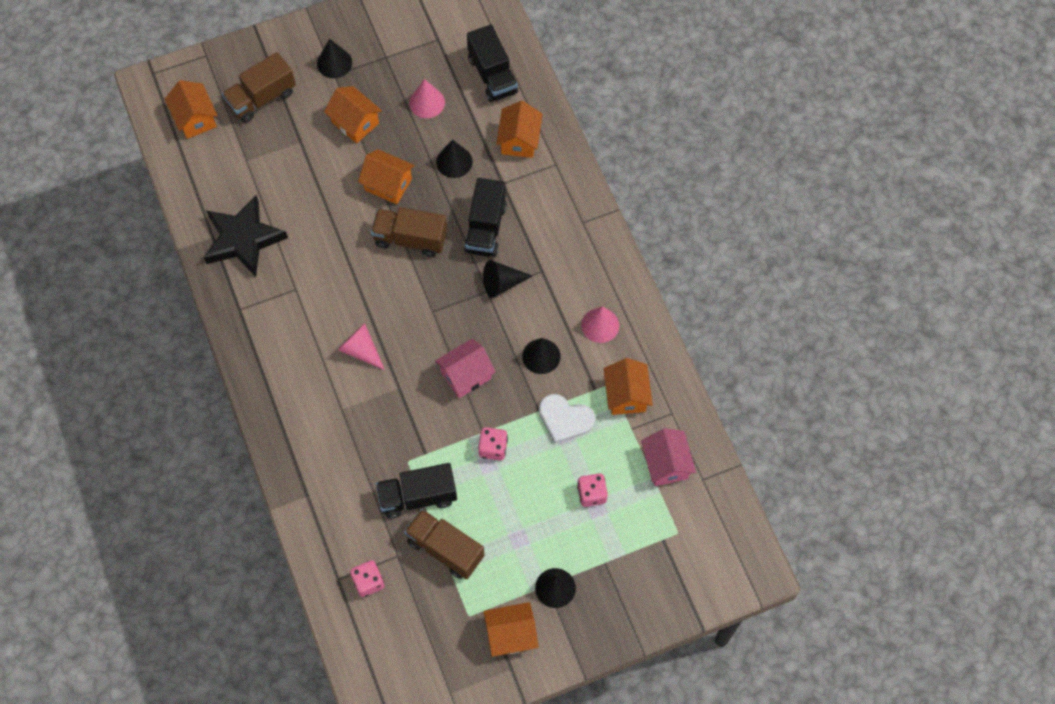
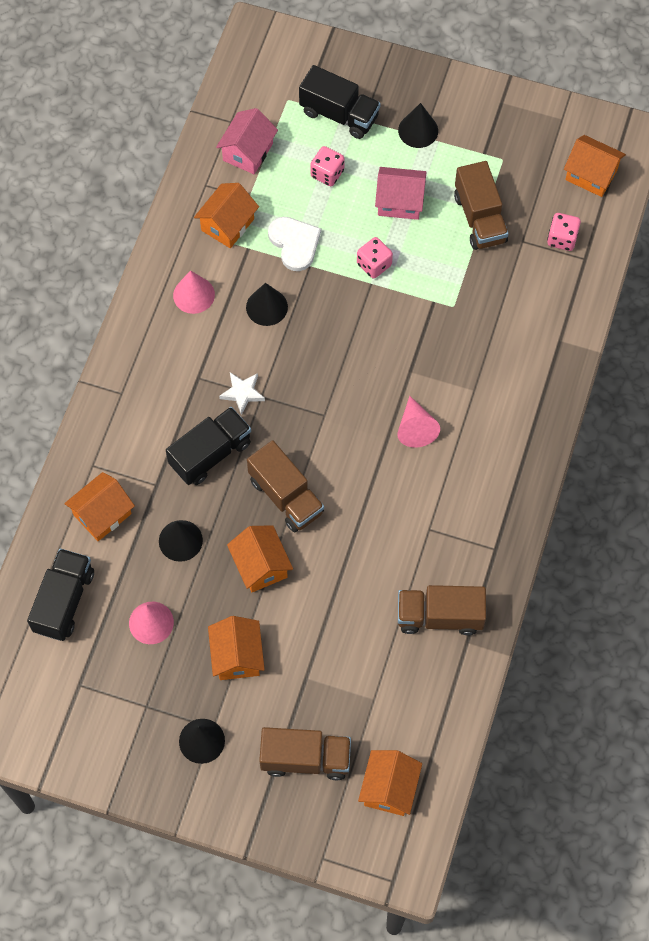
camera: 140 degrees left, 0 degrees up
black star [204,195,288,277] -> brown truck [398,585,486,635]
black truck [376,463,457,519] -> black truck moved to [299,65,381,139]
pink house [435,339,496,398] -> pink house moved to [375,167,427,220]
black cone [483,260,532,298] -> white star [219,372,265,415]
orange house [483,602,539,657] -> orange house moved to [564,135,626,197]

